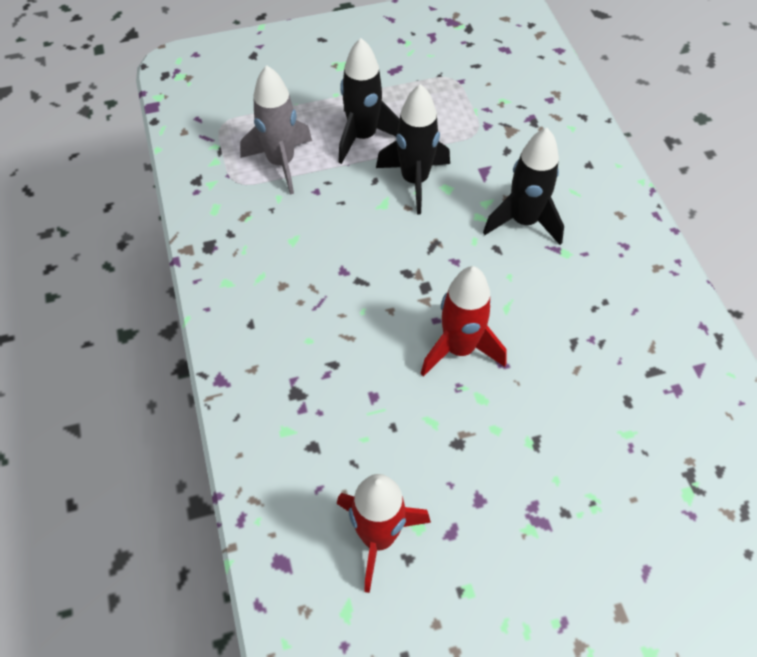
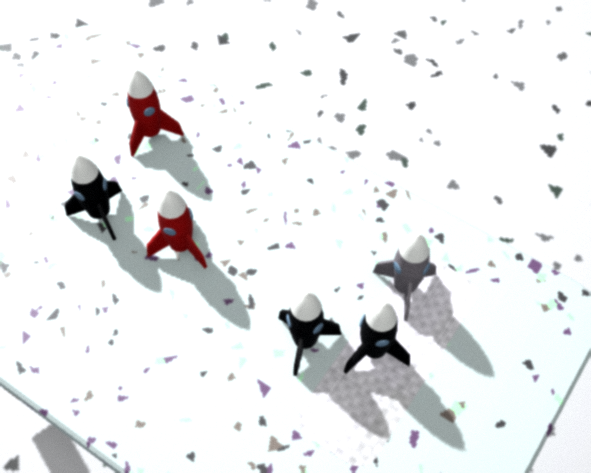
camera: 140 degrees right, 0 degrees up
black rocket [483,128,564,245] -> black rocket moved to [65,154,122,241]

